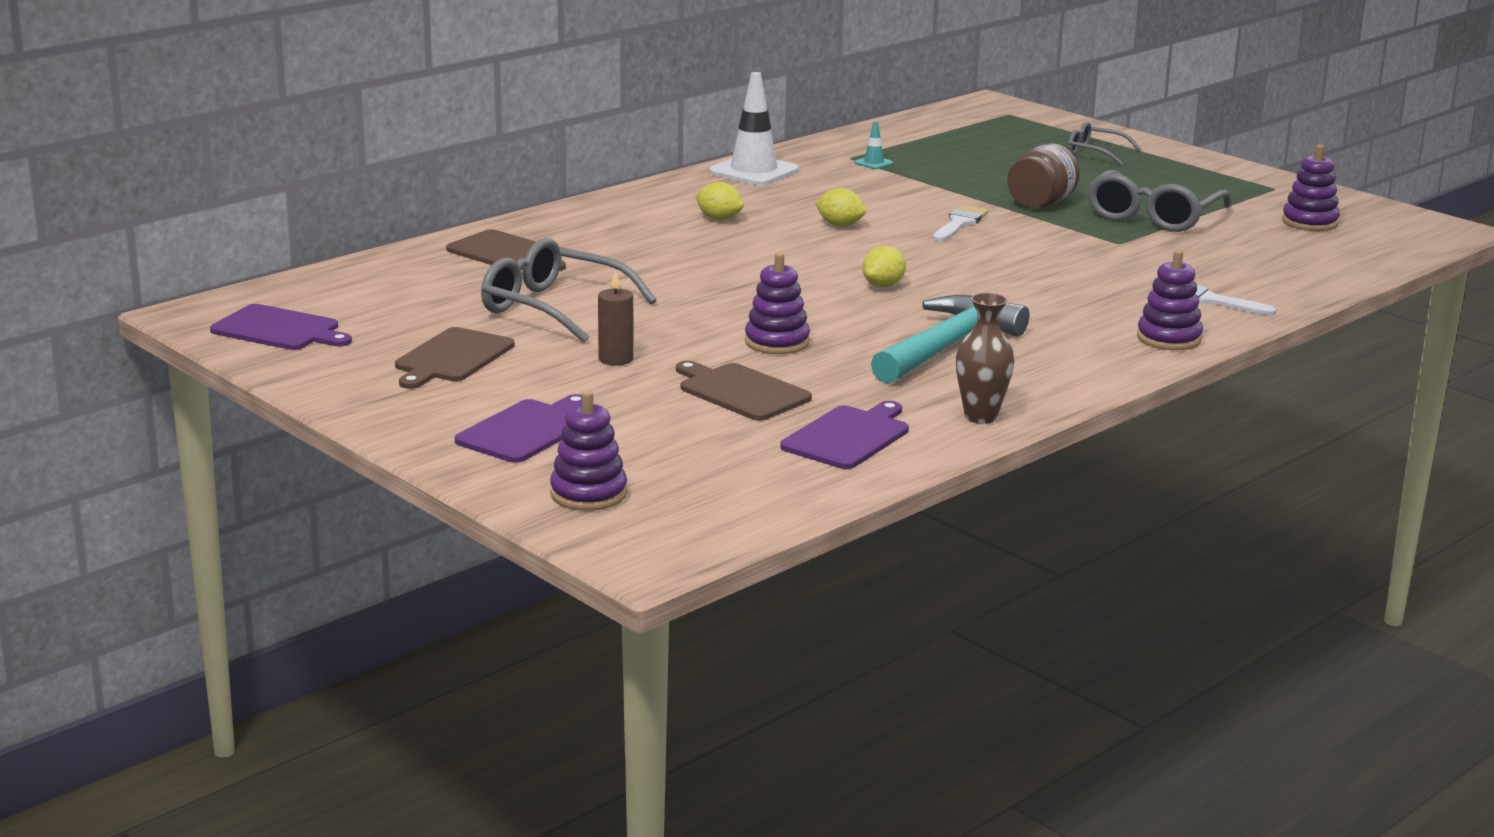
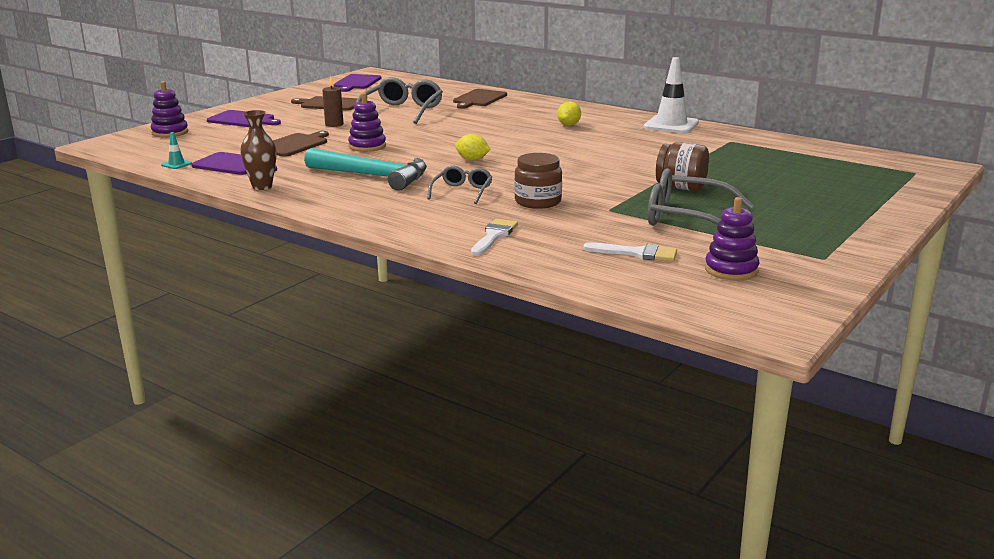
camera: 80 degrees right, 0 degrees up
yellow lemon [815,188,866,227] -> none
turquoise traffic cone [855,121,893,169] -> turquoise traffic cone moved to [161,132,192,169]
white brush [933,205,988,242] -> white brush moved to [583,242,677,261]
grey glasses [1068,122,1141,166] -> grey glasses moved to [427,166,492,204]
purple stacking toy [1137,250,1203,350] -> none
none -> brown jar [515,153,562,209]

